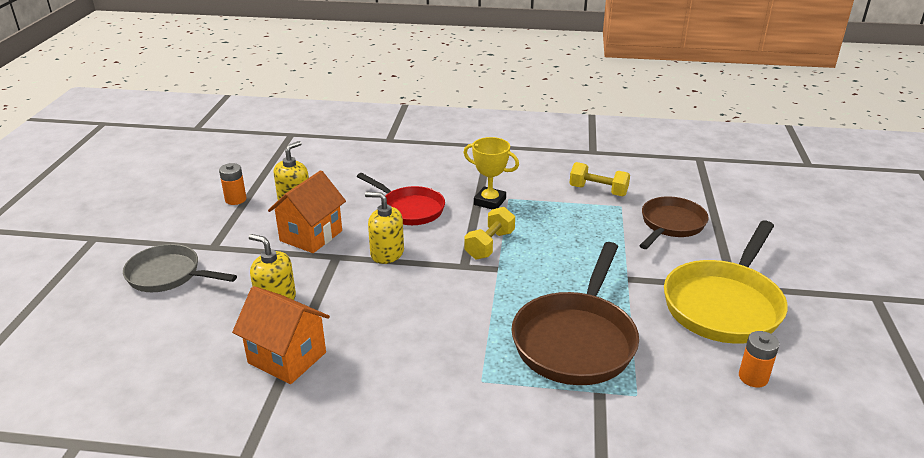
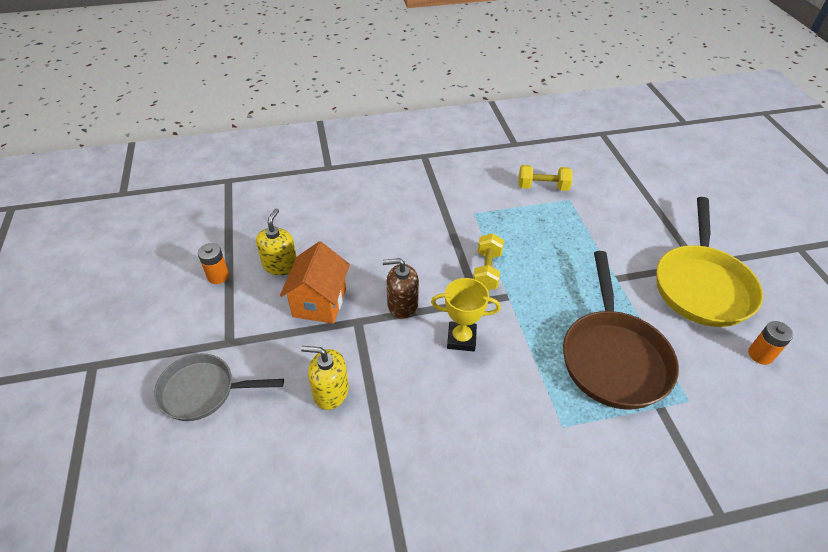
camera: 20 degrees left, 15 degrees up
orange house [232,286,330,384] -> none
red pan [357,173,445,225] -> none
yellow soap dispenser [365,192,404,264] -> brown soap dispenser [382,258,419,319]
yellow trophy [464,137,519,209] -> yellow trophy moved to [431,278,501,351]
brown pan [639,197,709,249] -> none

